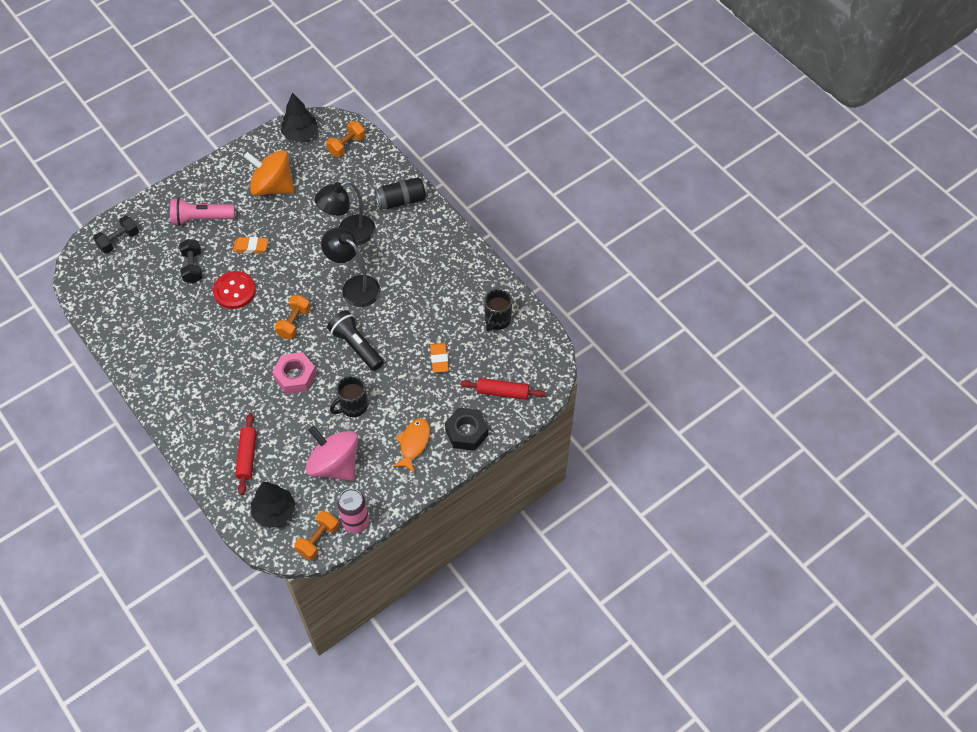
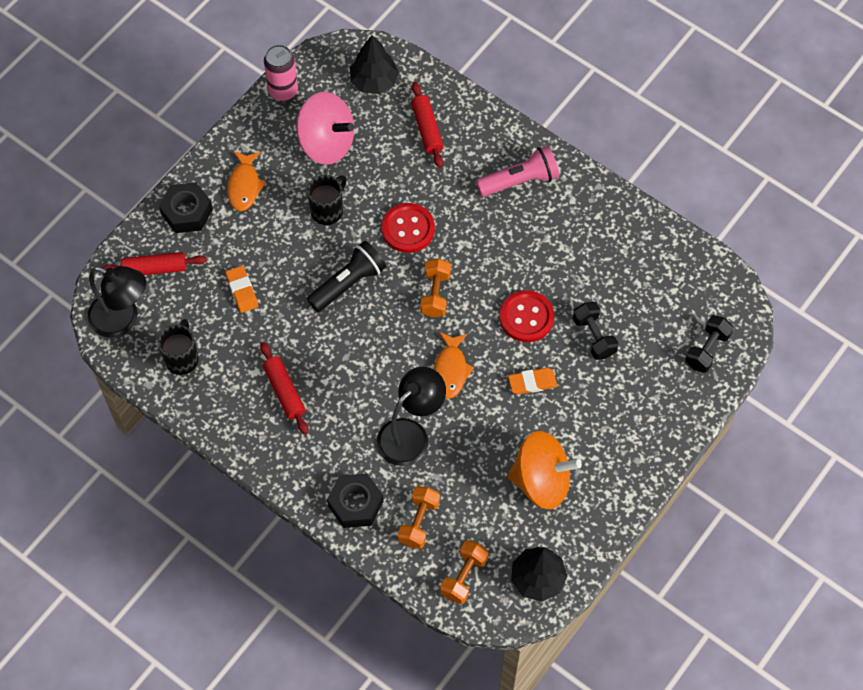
camera: 165 degrees right, 5 degrees up
pink flashlight [170,198,235,226] -> pink flashlight moved to [476,145,559,197]
pink nut [272,352,317,394] -> red button [382,203,435,253]
orange dumbbell [294,510,339,561] -> orange dumbbell moved to [398,486,440,549]
black lamp [321,227,381,307] -> black lamp moved to [87,266,146,337]
black flashlight [327,310,384,371] -> black flashlight turned 75 degrees counterclockwise [307,241,386,312]
black can [375,177,428,210] -> black nut [327,473,383,528]
none -> red rolling pin [260,342,308,435]
none -> orange fish [434,332,474,399]

